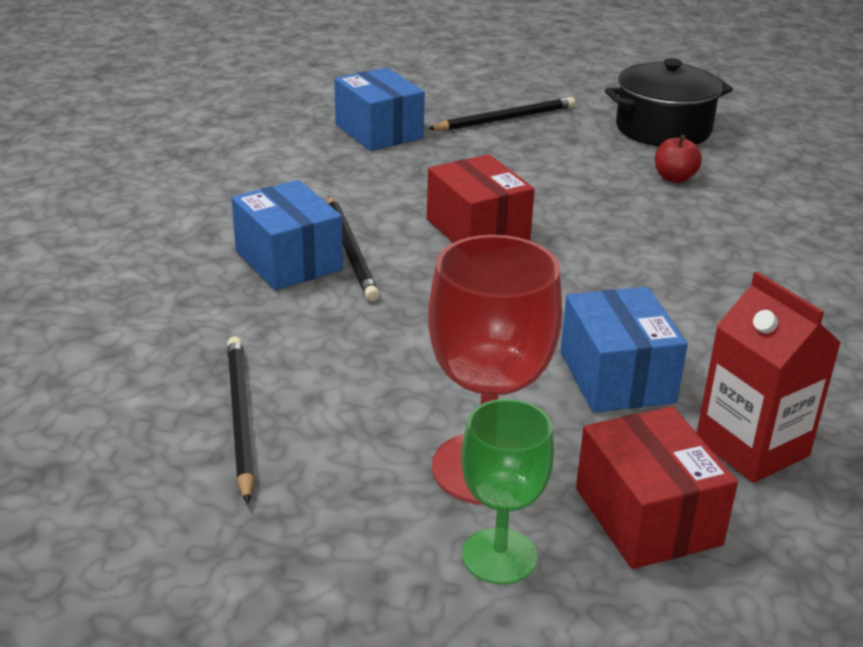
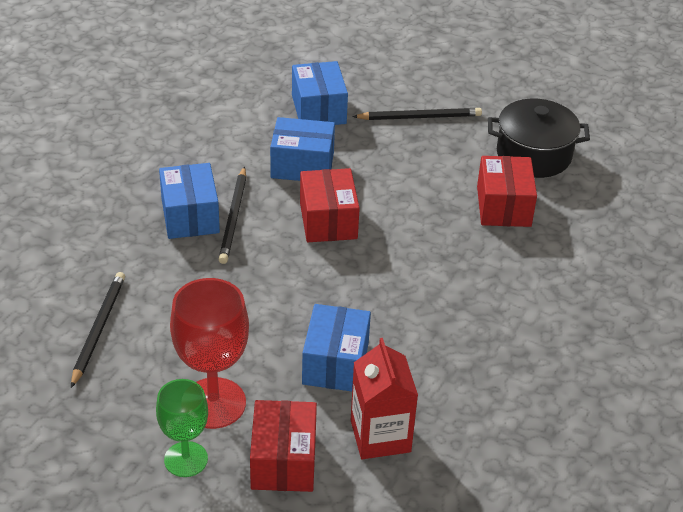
camera: 20 degrees right, 10 degrees up
red apple [655,135,702,183] -> red box [477,156,537,227]
none -> blue box [270,117,335,181]

